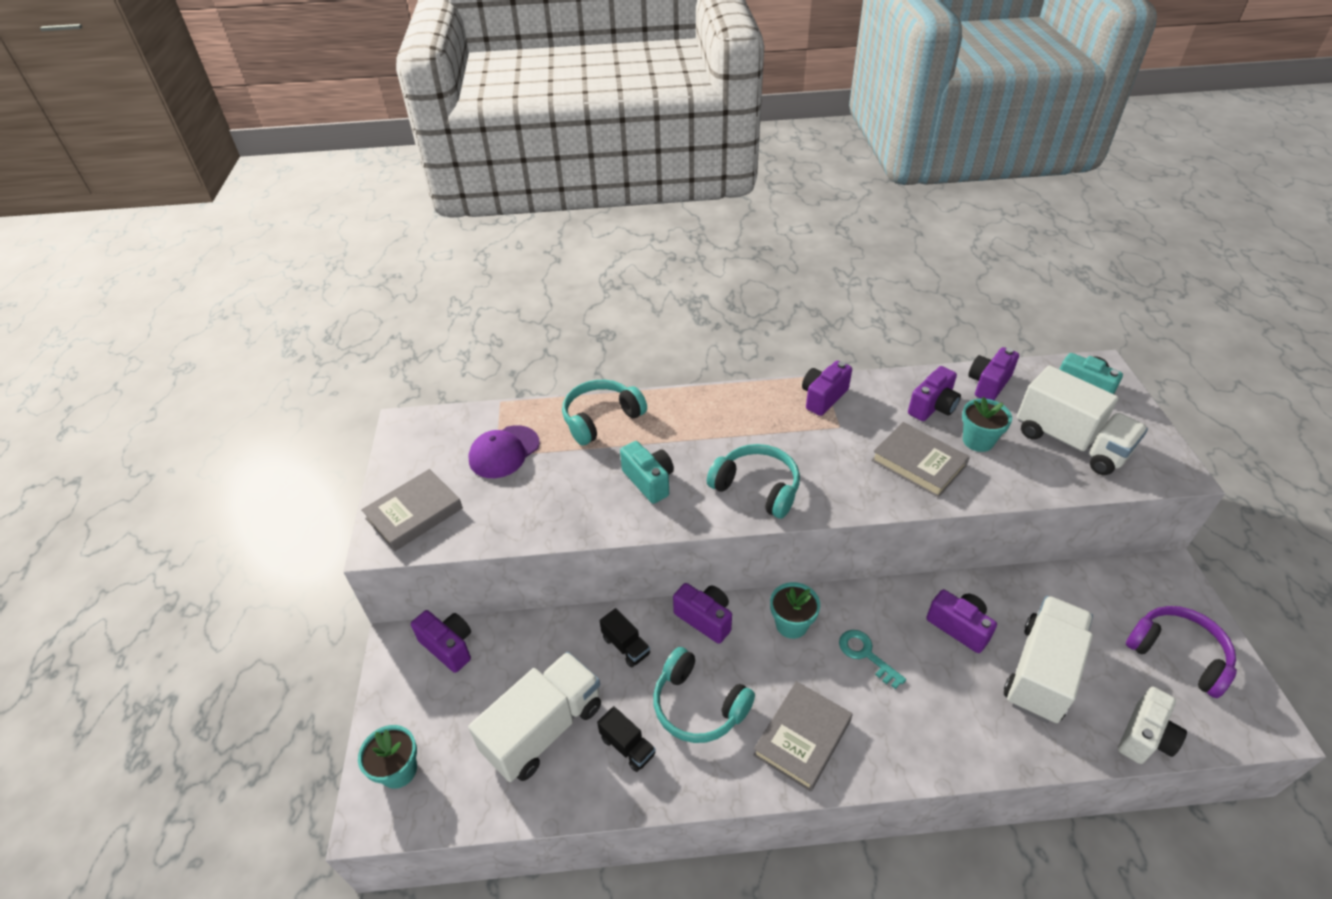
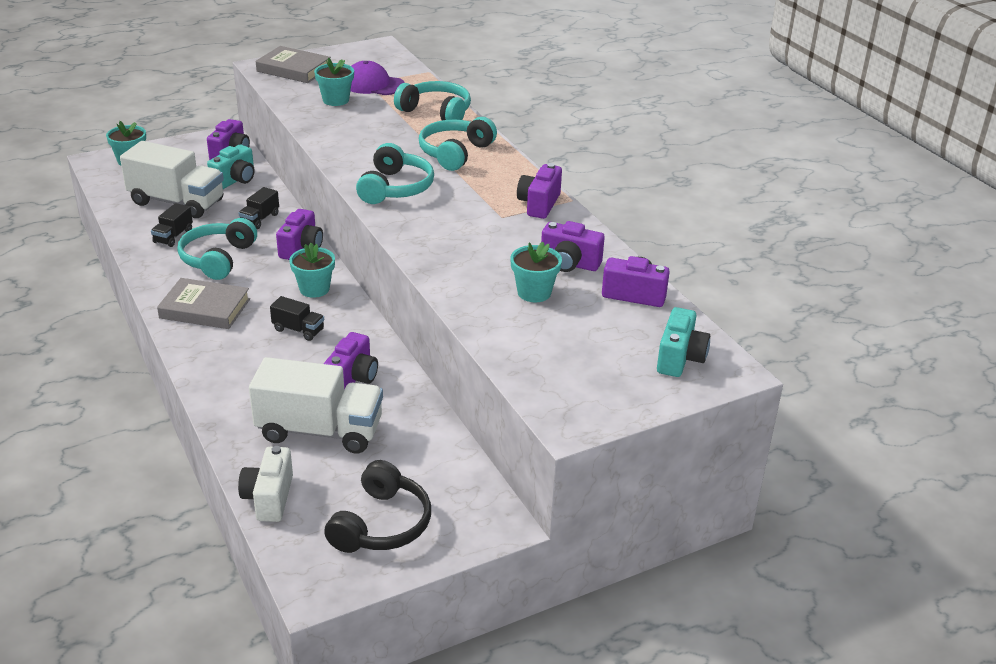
camera: 65 degrees right, 10 degrees down
turquoise camera [620,441,674,504] -> turquoise camera moved to [207,145,255,189]
purple camera [802,361,852,416] -> purple camera turned 90 degrees counterclockwise [517,163,562,219]
turquoise key [839,630,906,689] -> black truck [270,296,324,341]
grey book [872,422,970,498] -> none
white truck [1017,365,1148,475] -> none
white camera [1118,687,1187,764] -> white camera turned 75 degrees clockwise [238,446,293,522]
purple headphones [1126,606,1237,698] -> black headphones [324,460,431,553]
none -> turquoise flower pot [314,58,354,106]
none -> turquoise headphones [419,117,497,171]

